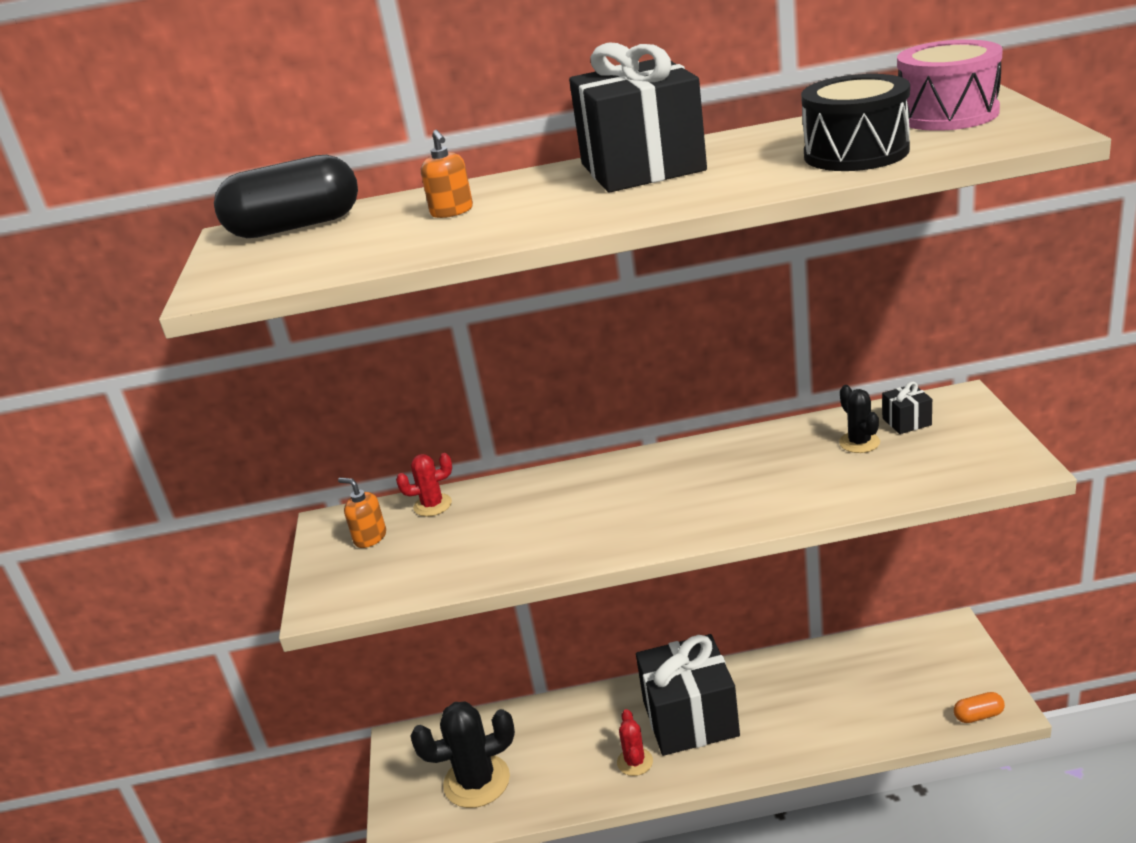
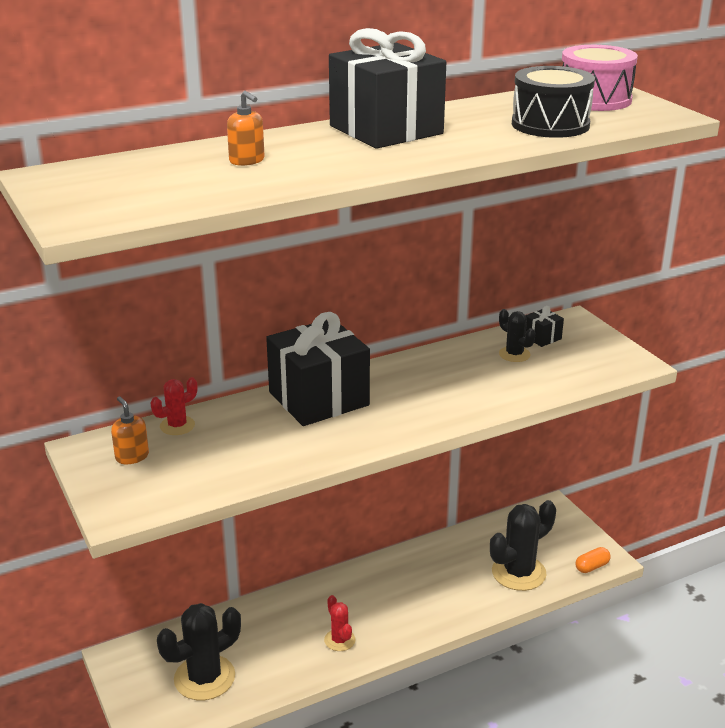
camera: 25 degrees left, 0 degrees up
black capsule [214,155,358,238] -> none
orange soap dispenser [338,478,386,548] -> orange soap dispenser turned 45 degrees clockwise [111,396,149,464]
black gift [636,634,740,756] -> black gift moved to [266,312,370,426]
none -> black cactus [490,500,556,591]

